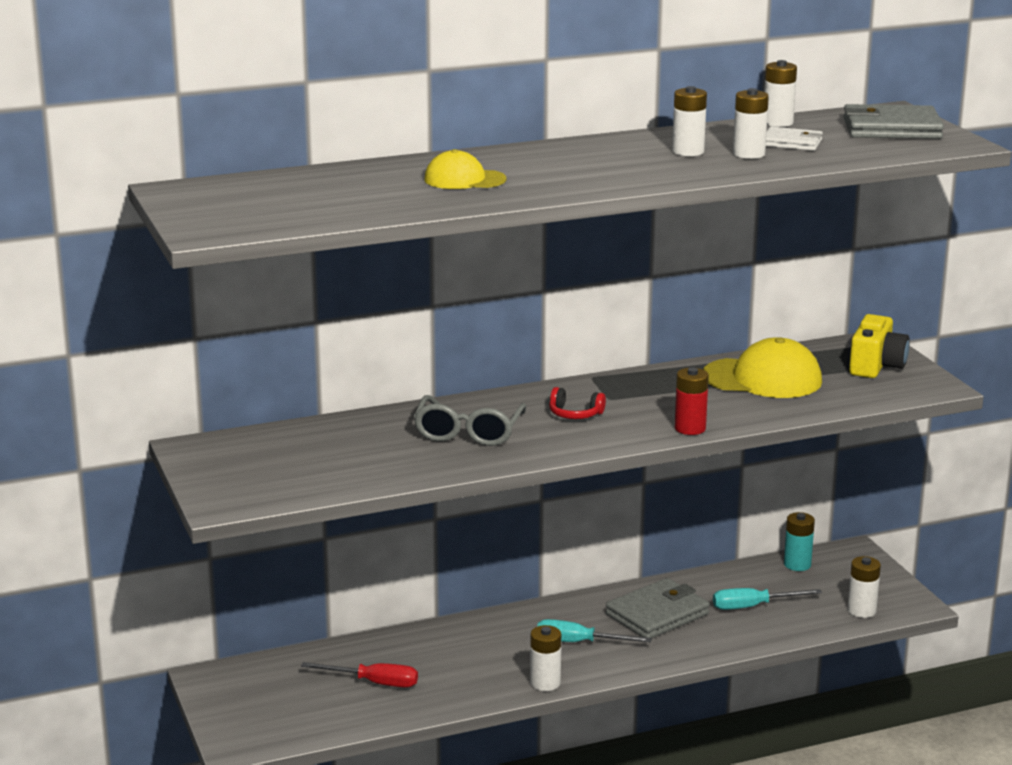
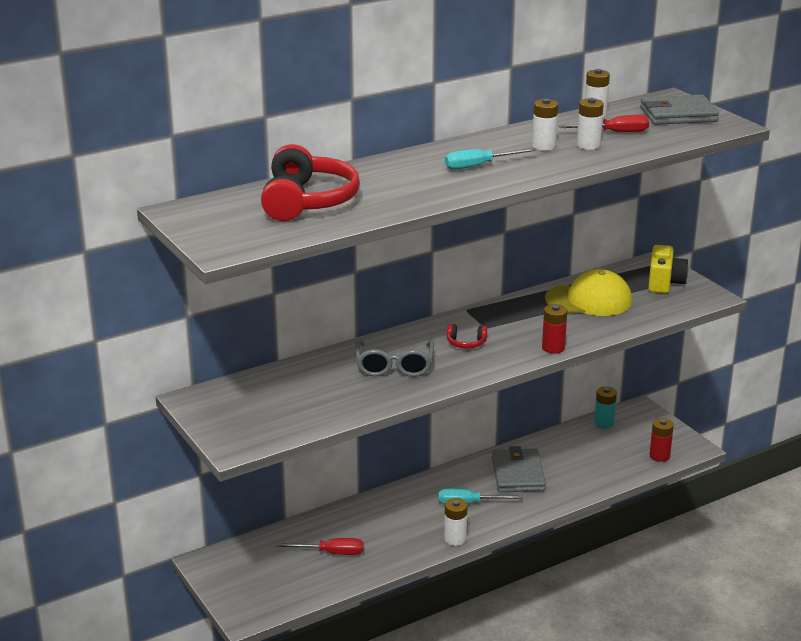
camera: 10 degrees left, 5 degrees up
yellow cap [424,149,506,189] -> none
grey wallet [606,578,710,638] -> grey wallet turned 45 degrees counterclockwise [492,446,546,492]
turquoise screwdriver [713,588,822,610] -> turquoise screwdriver moved to [445,148,536,170]
white wallet [766,127,823,151] -> red screwdriver [558,115,649,132]
white battery [848,556,881,618] -> red battery [649,418,674,462]
none -> red headphones [261,144,360,221]

